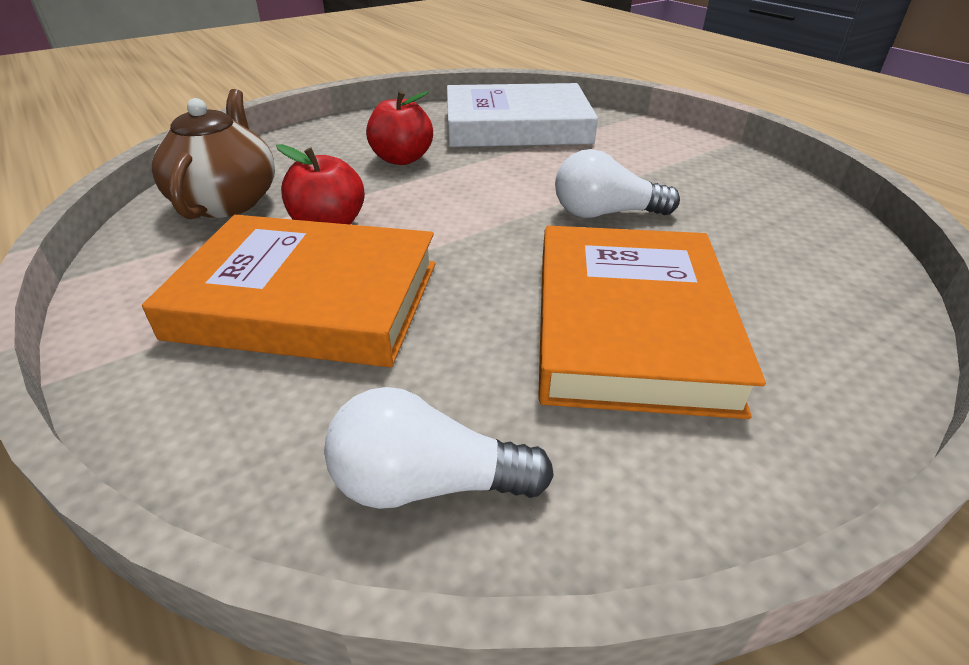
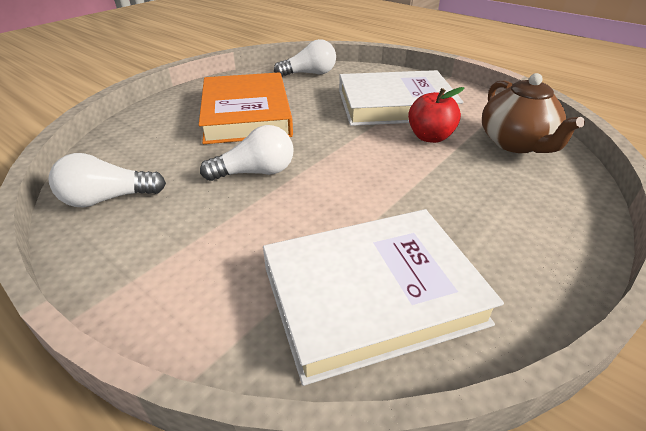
camera: 165 degrees right, 0 degrees up
orange book [142,215,435,367] -> white book [339,70,463,126]
red apple [366,91,433,165] -> none
none -> white light bulb [49,153,166,207]

